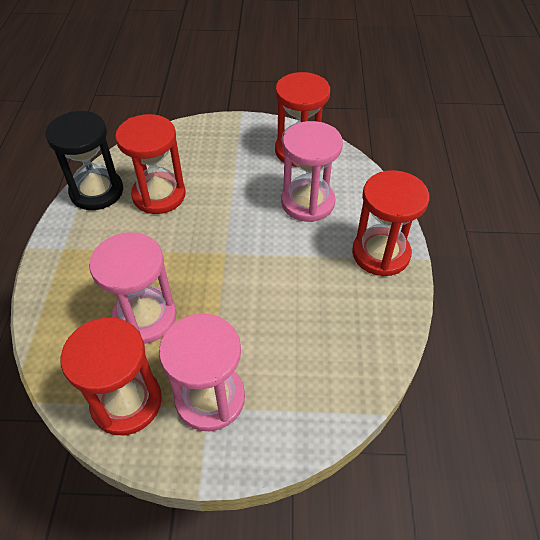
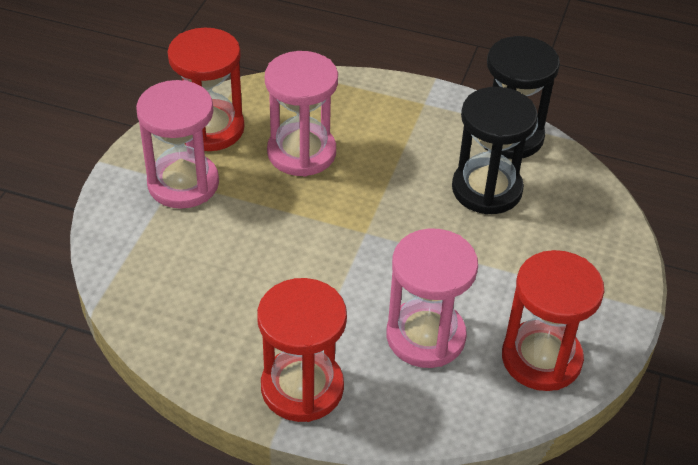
camera: 105 degrees right, 5 degrees down
red hourglass [115,114,186,214] -> black hourglass [452,87,538,215]

